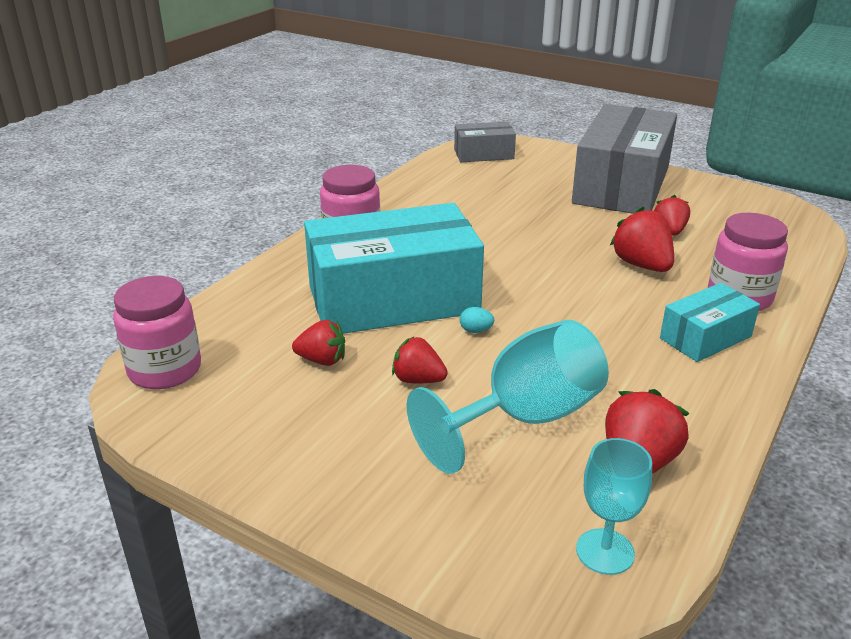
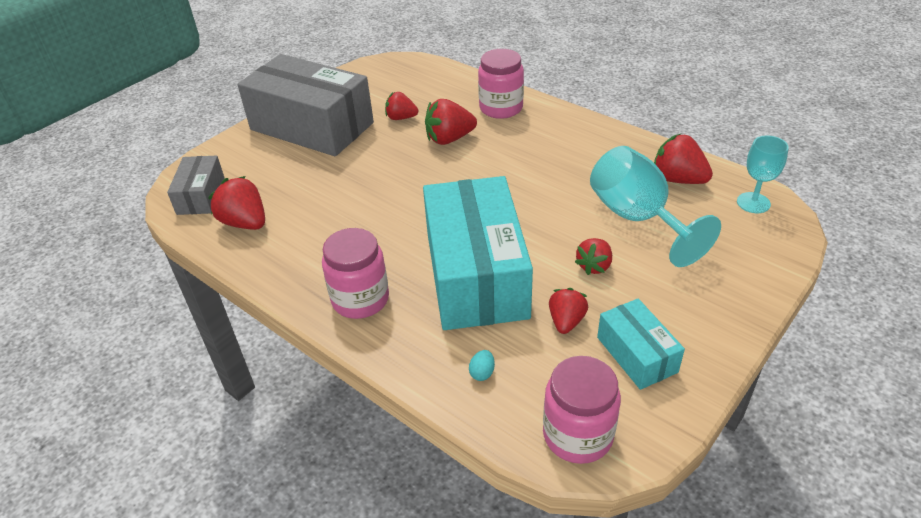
camera: 80 degrees left, 10 degrees up
turquoise egg [460,307,494,333] -> turquoise egg moved to [469,350,495,381]
turquoise box [660,283,760,362] -> turquoise box moved to [597,298,685,390]
none -> red strawberry [208,176,265,230]

